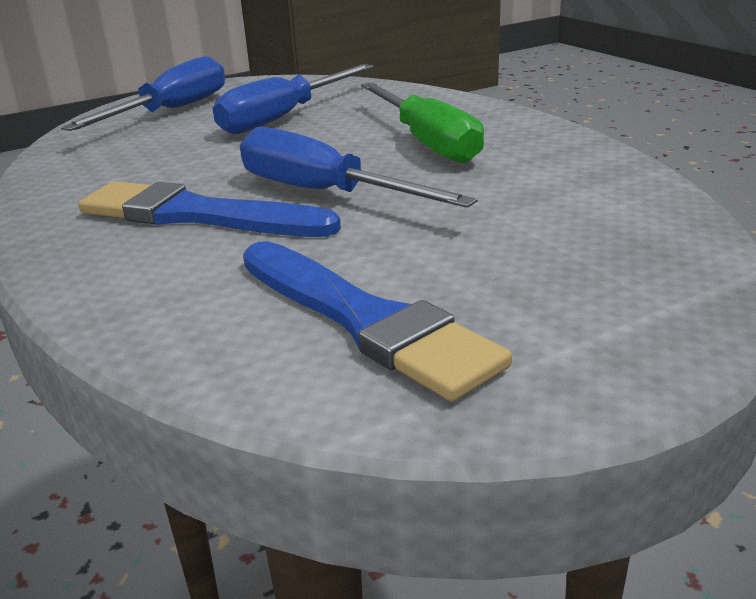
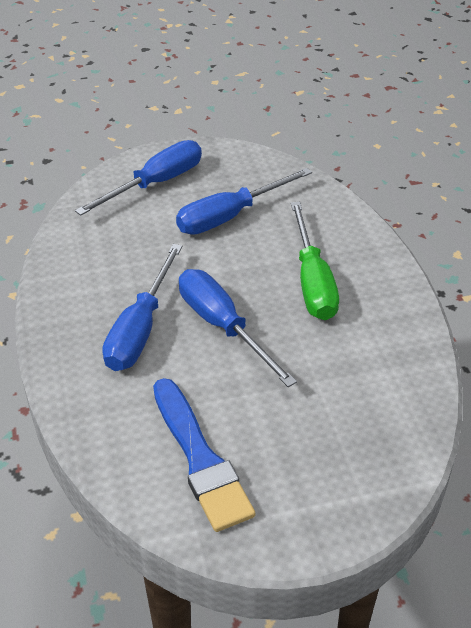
camera: 15 degrees right, 15 degrees up
blue brush [78,181,341,237] -> blue screwdriver [102,244,182,371]

